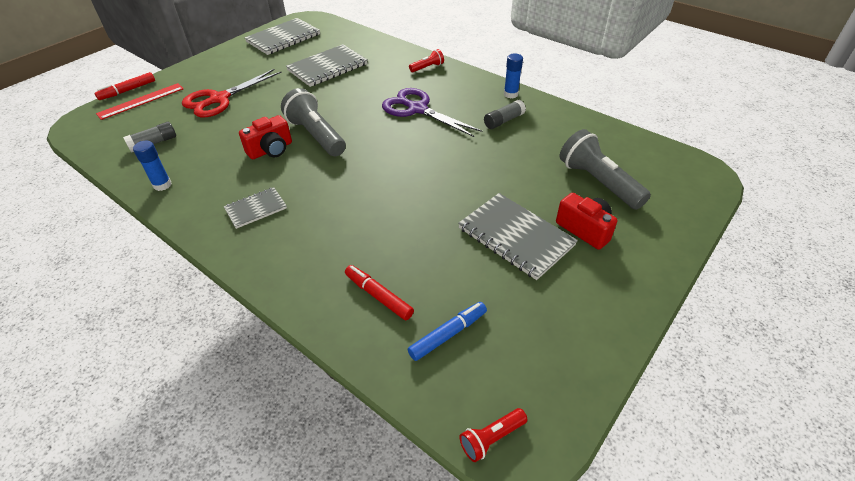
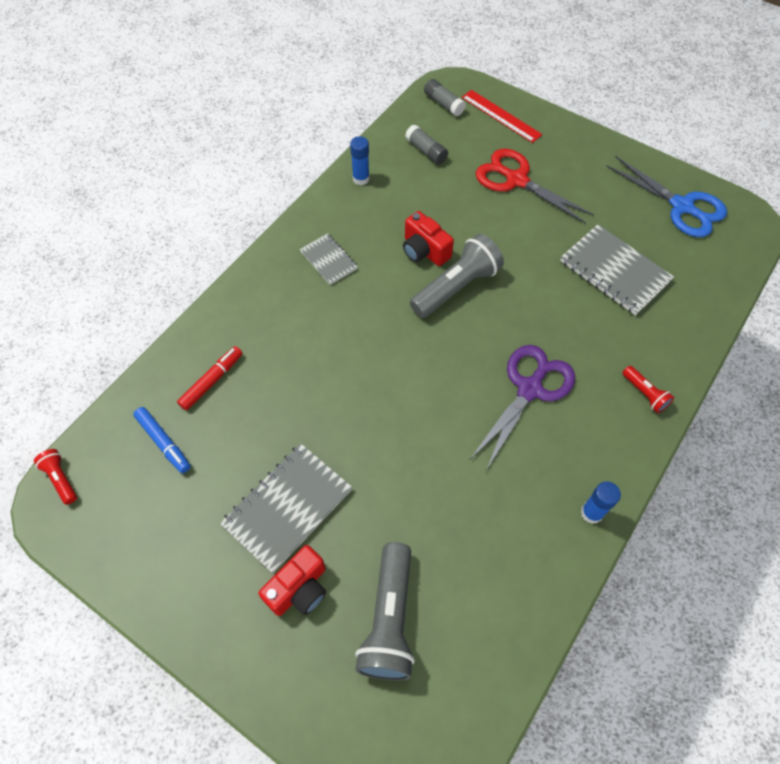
camera: 85 degrees right, 15 degrees up
red marker [95,72,155,100] -> none
grey notebook [244,18,320,55] -> blue scissors [606,156,727,237]
grey glue stick [484,100,526,129] -> grey glue stick moved to [424,79,466,116]
grey flashlight [560,129,651,210] -> grey flashlight turned 135 degrees clockwise [355,542,415,681]

